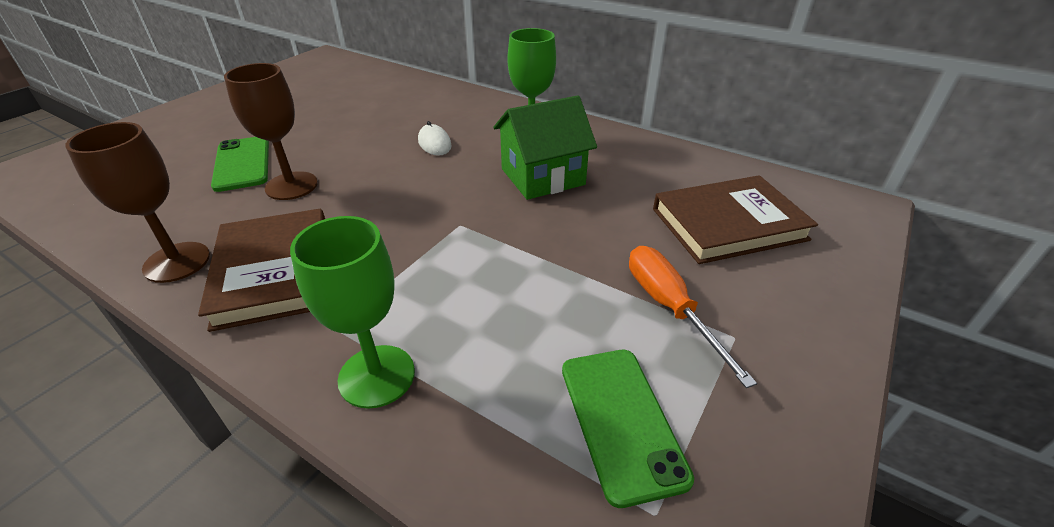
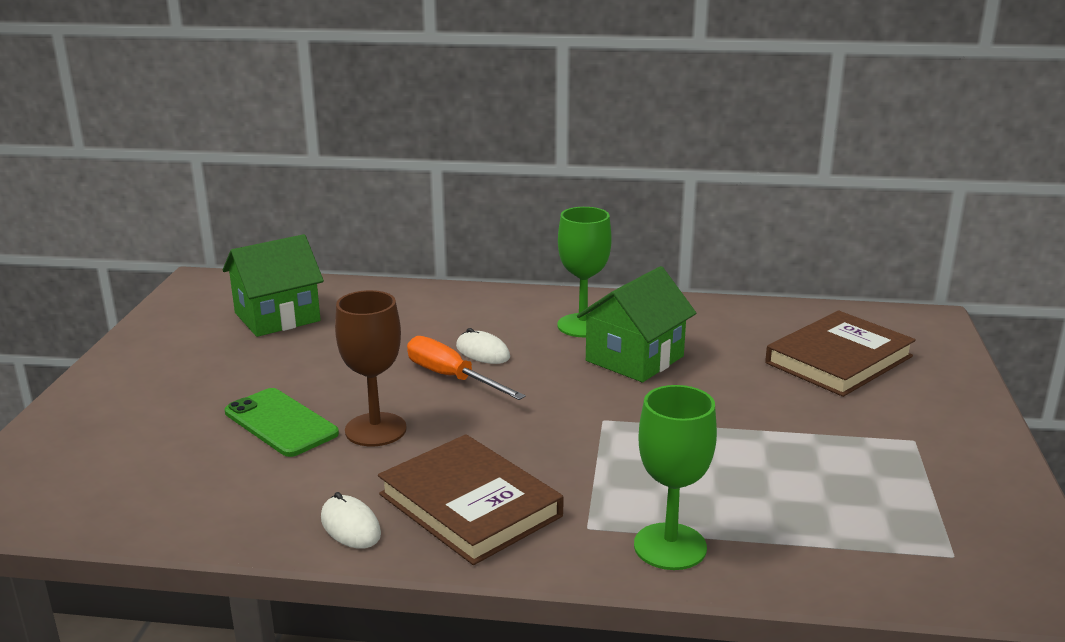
camera: 25 degrees left, 15 degrees down
brown goblet [65,122,210,283] -> white mouse [321,492,381,549]
green phone [562,350,694,508] -> none
orange screwdriver [629,246,757,388] -> orange screwdriver moved to [407,336,526,400]
none -> green house [223,234,324,337]

